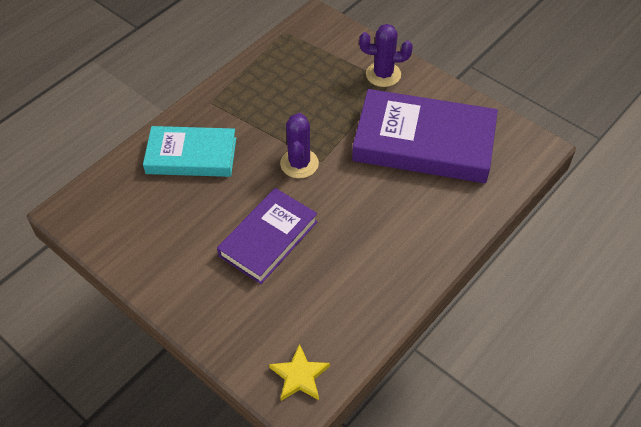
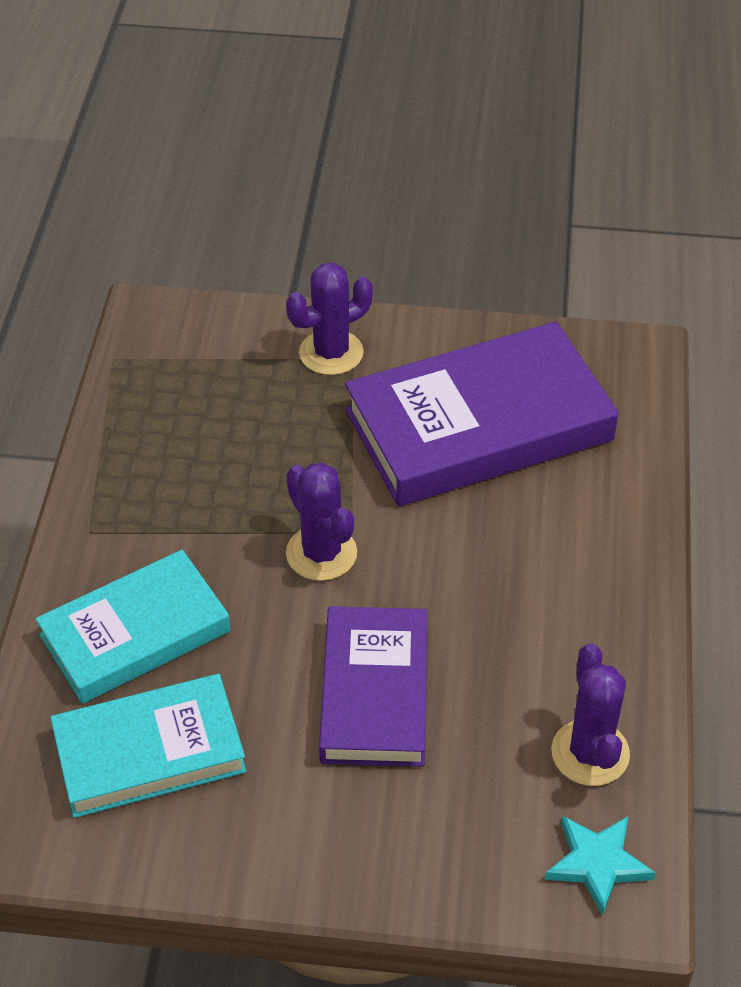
camera: 35 degrees left, 5 degrees down
yellow star [269,344,330,401] -> turquoise star [545,816,656,916]
none -> turquoise book [50,674,247,818]
none -> purple cactus [551,644,630,786]

